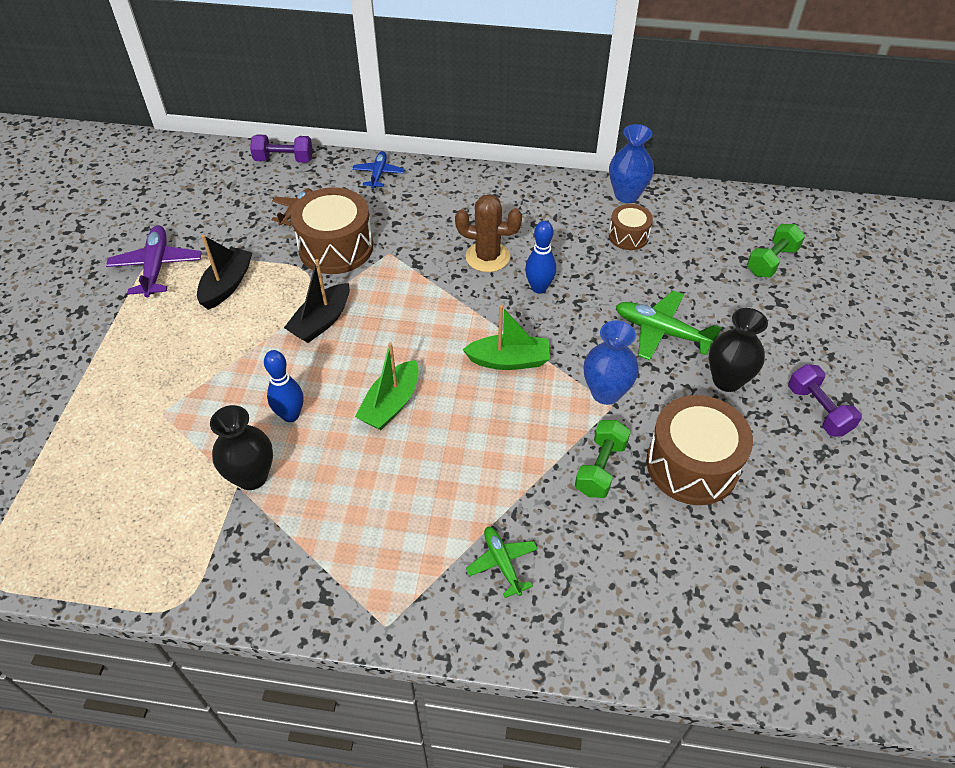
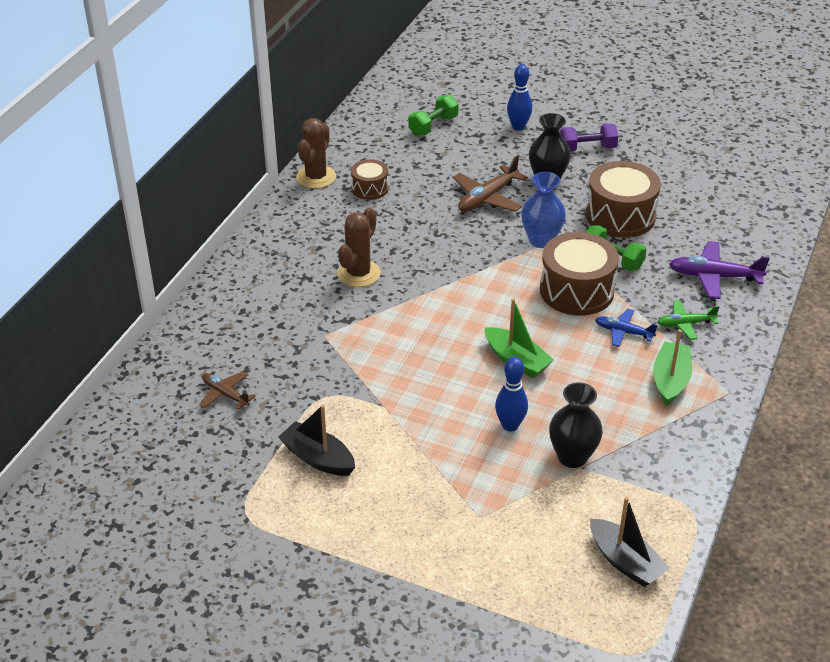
camera: 75 degrees left, 10 degrees down
purple plane [106,225,201,298] -> purple plane moved to [669,241,770,299]
purple dumbbell [250,134,312,163] -> none
black boat [284,259,350,343] -> black boat moved to [590,497,670,587]
brown drum [291,187,373,274] -> brown drum moved to [540,232,619,316]
blue plane [352,151,405,188] -> blue plane moved to [595,309,658,347]
green boat [462,305,550,370] -> green boat moved to [653,329,692,406]
blue bowling pin [525,221,556,294] -> blue bowling pin moved to [507,64,532,130]
blue vase [609,124,654,203] -> brown cactus [296,118,336,189]
green plane [616,291,722,360] -> brown plane [453,155,528,212]
green dumbbell [747,224,805,278] -> green dumbbell turned 75 degrees clockwise [408,94,459,136]

